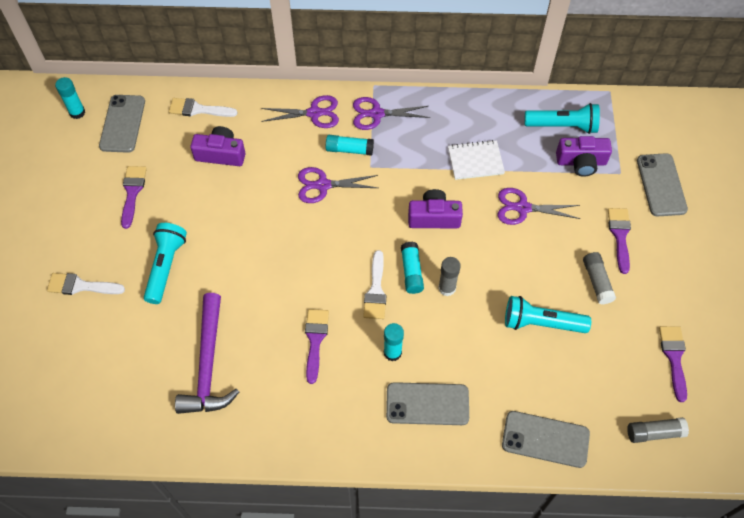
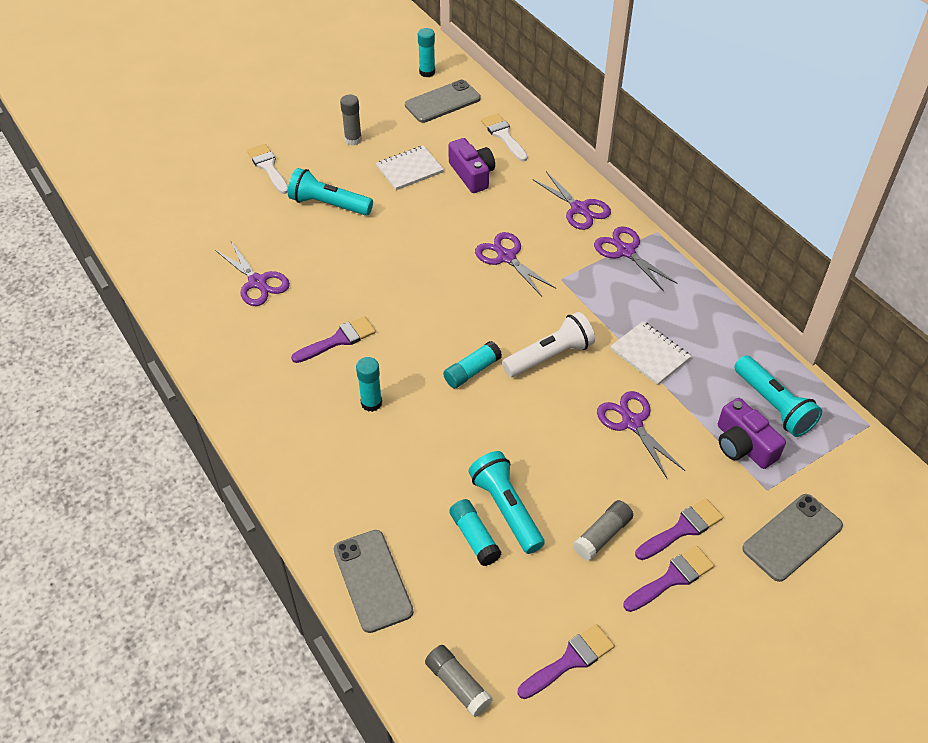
camera: 55 degrees right, 10 degrees down
purple brush [121,166,147,229] -> purple brush moved to [623,545,714,612]
turquoise flashlight [144,223,187,304] -> turquoise flashlight turned 135 degrees counterclockwise [288,168,373,216]
purple hammer [175,293,239,414] -> purple scissors [215,242,290,306]
turquoise glue stick [326,135,374,156] -> turquoise glue stick moved to [449,499,502,566]
white brush [363,250,386,319] -> none
grey phone [386,382,469,425] -> none
purple camera [408,189,463,228] -> white flashlight [502,312,595,377]
grey glue stick [438,257,461,296] -> grey glue stick moved to [340,95,362,145]
none -> white notebook [376,145,444,190]

